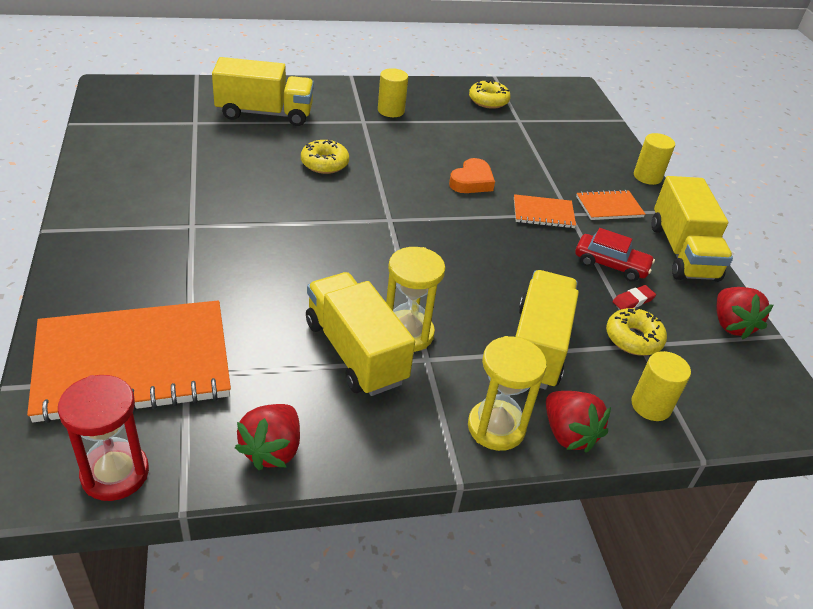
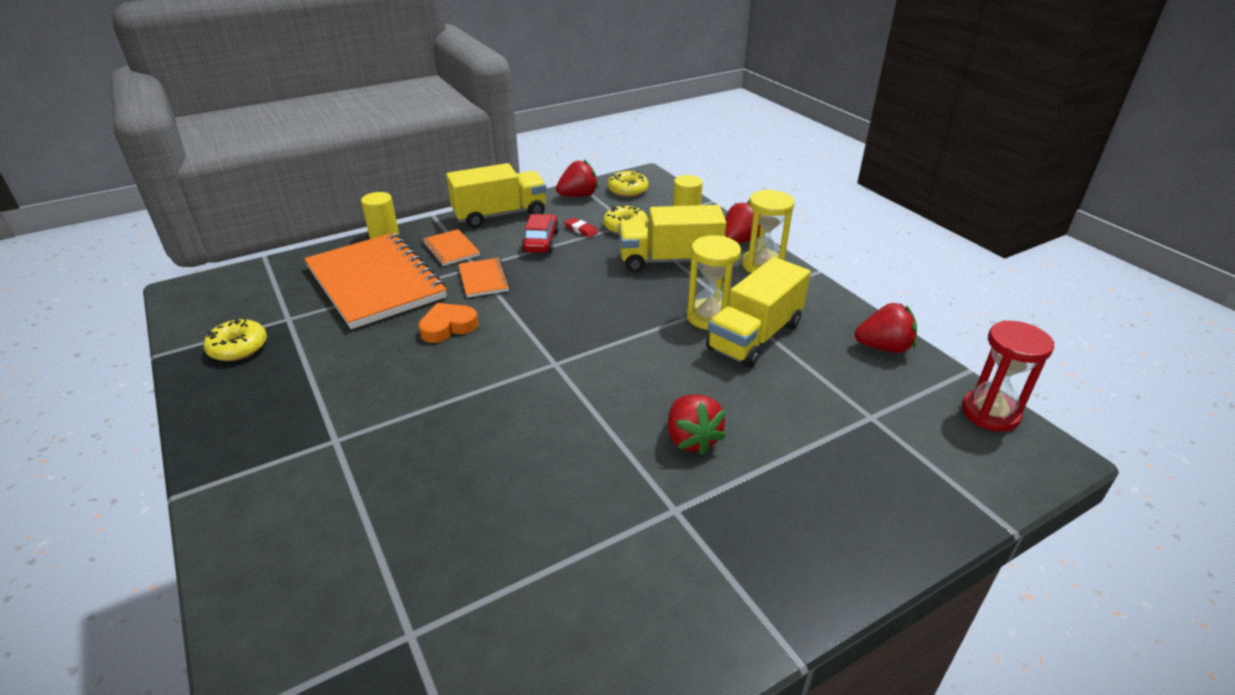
camera: 105 degrees left, 5 degrees down
orange notebook [27,300,231,423] -> orange notebook moved to [304,233,447,329]
yellow truck [212,57,314,126] -> none
yellow donut [301,138,349,174] -> yellow donut moved to [608,171,649,197]
yellow cylinder [378,68,408,117] -> none
orange heart [449,158,495,193] -> orange heart turned 45 degrees counterclockwise [419,303,478,343]
none -> red strawberry [668,395,726,456]

